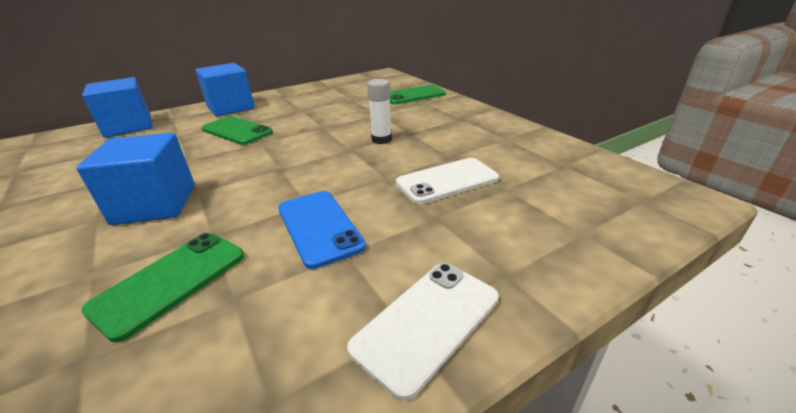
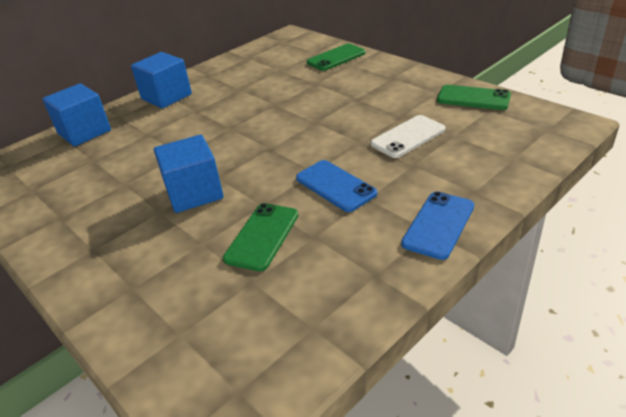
camera: 10 degrees left, 5 degrees up
green phone [202,116,273,145] -> green phone moved to [437,85,511,110]
white phone [347,263,499,401] -> blue phone [401,192,474,260]
white glue stick [367,79,392,144] -> none

